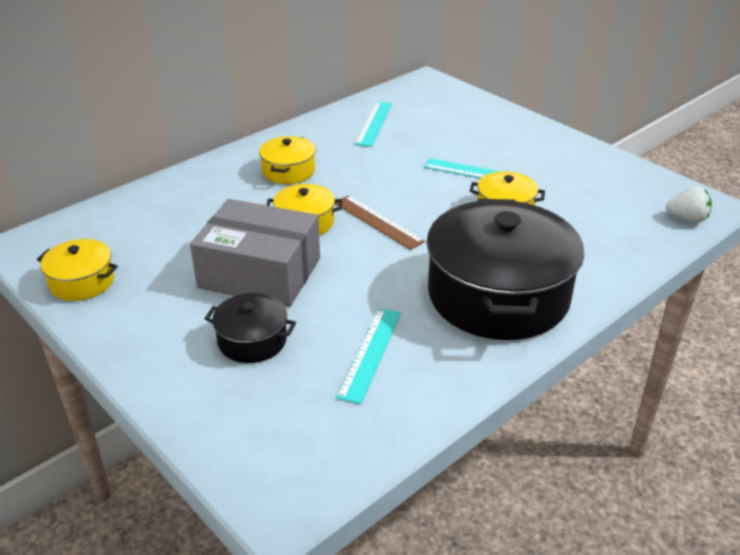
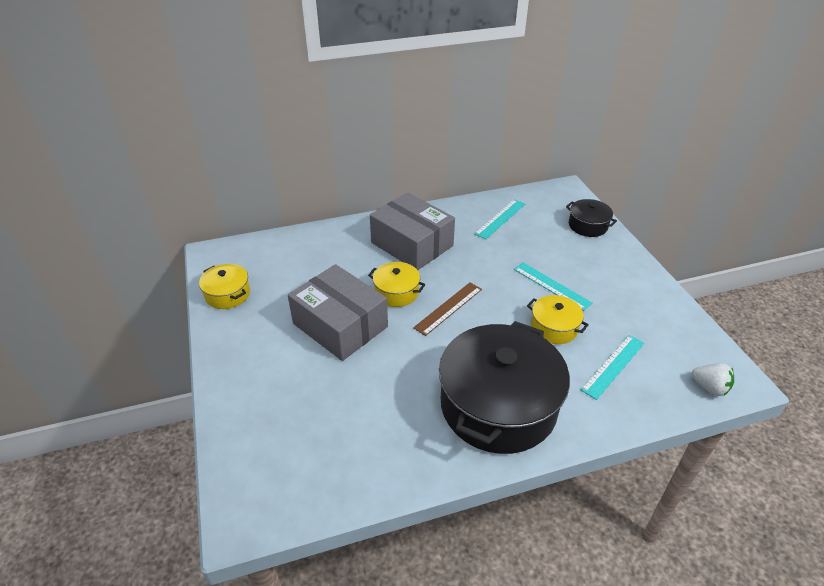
camera: 25 degrees right, 5 degrees up
black pot [204,293,296,363] -> black pot moved to [566,199,617,237]
yellow pot [259,136,316,184] -> grey box [370,192,455,270]
brown ruler [335,195,425,250] -> brown ruler turned 60 degrees clockwise [413,282,482,336]
turquoise ruler [336,308,401,404] -> turquoise ruler moved to [581,335,644,400]

